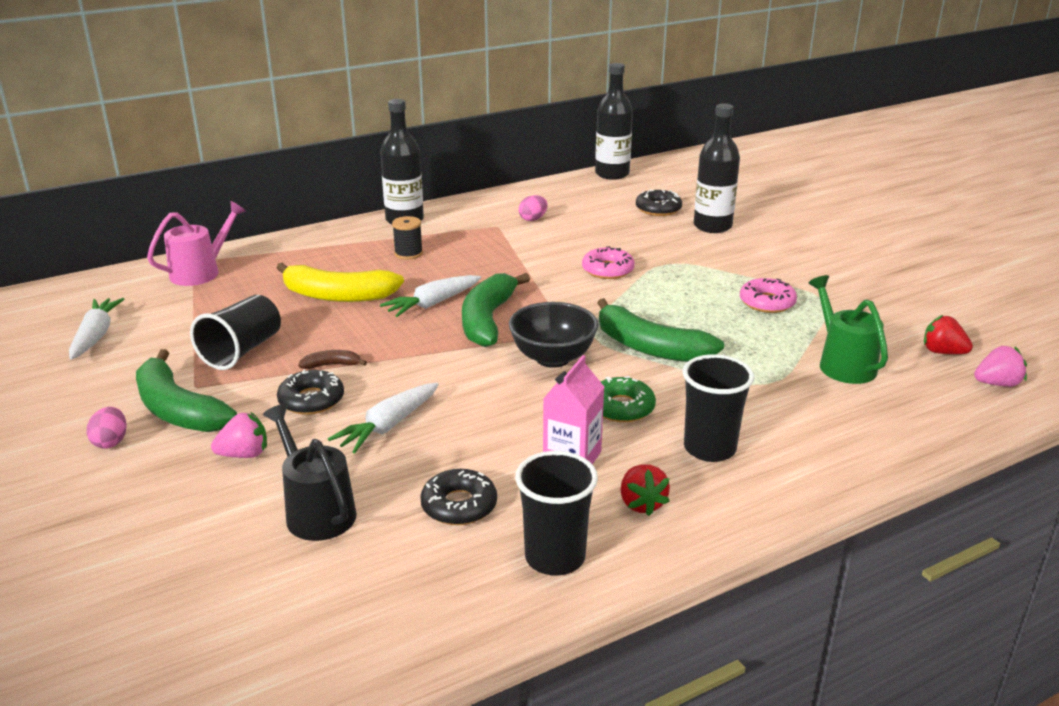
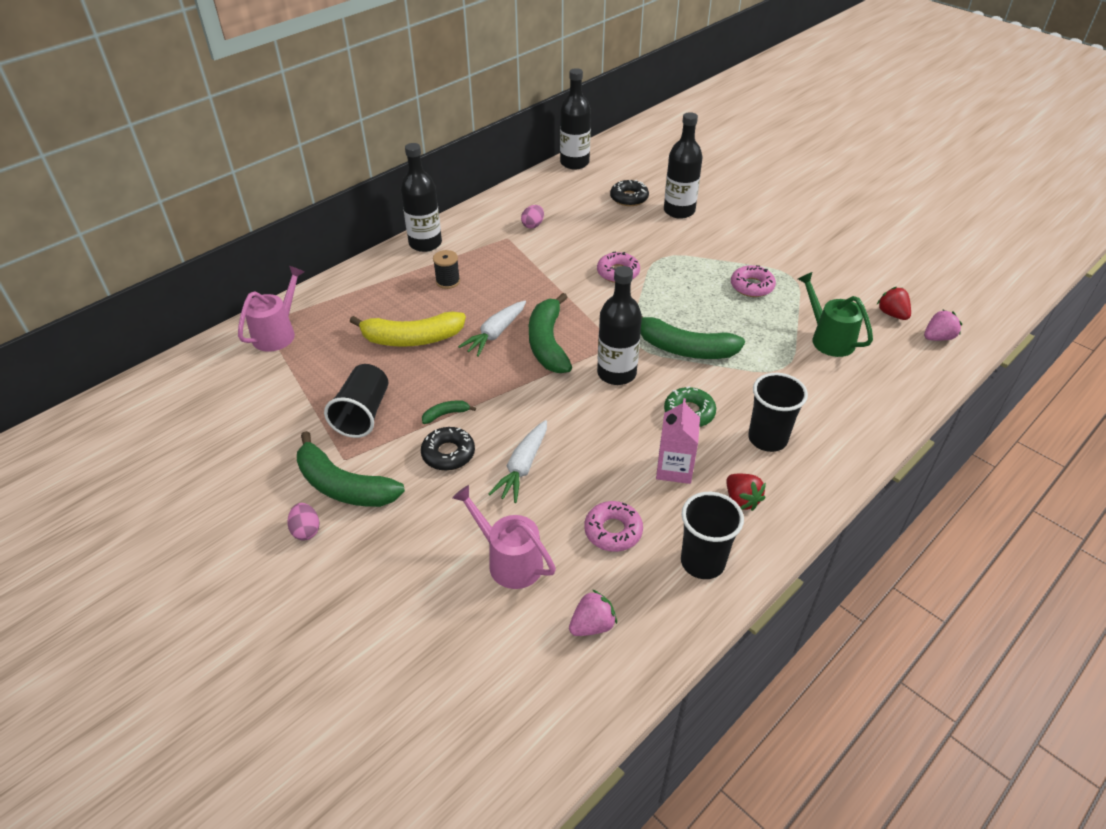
camera: 15 degrees left, 15 degrees up
white carrot [69,298,124,359] -> none
pink strawberry [211,412,267,458] -> pink strawberry moved to [569,590,617,636]
black watering can [263,404,357,541] -> pink watering can [452,485,556,589]
brown banana [298,350,367,369] -> green banana [422,400,476,424]
black donut [420,469,497,525] -> pink donut [584,501,643,552]
black bowl [509,302,598,368] -> black bottle [597,266,642,385]
red strawberry [924,315,973,354] -> red strawberry turned 45 degrees clockwise [877,287,911,320]

